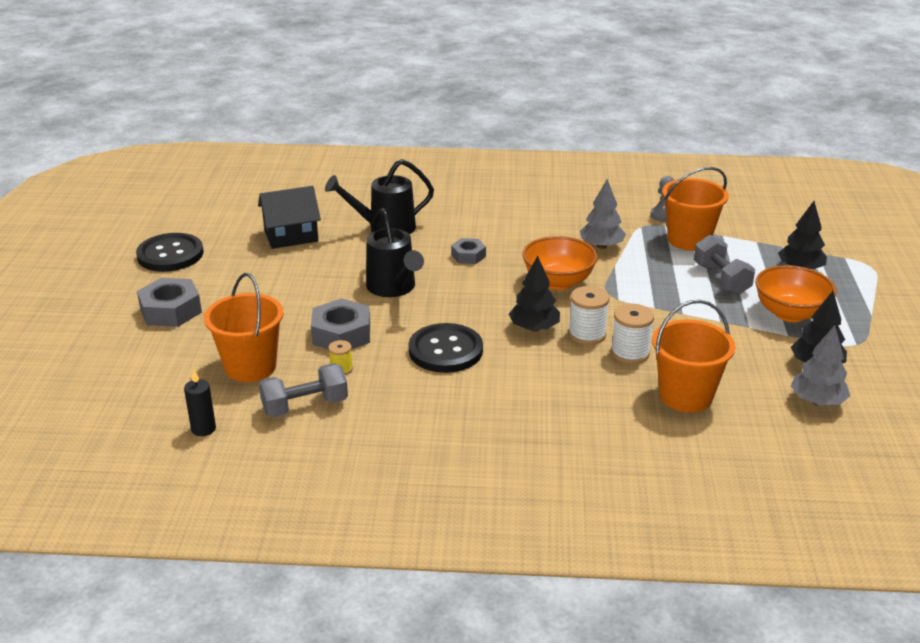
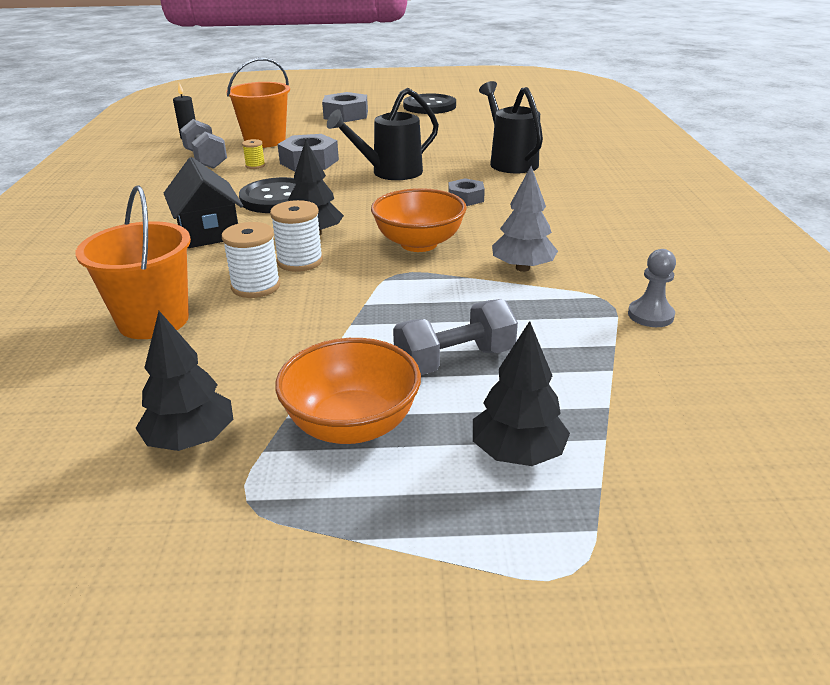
camera: 85 degrees right, 0 degrees up
black house [258,186,321,249] -> black house moved to [164,157,243,248]
orange bucket [662,167,729,251] -> none
grey tree [791,325,850,406] -> none

